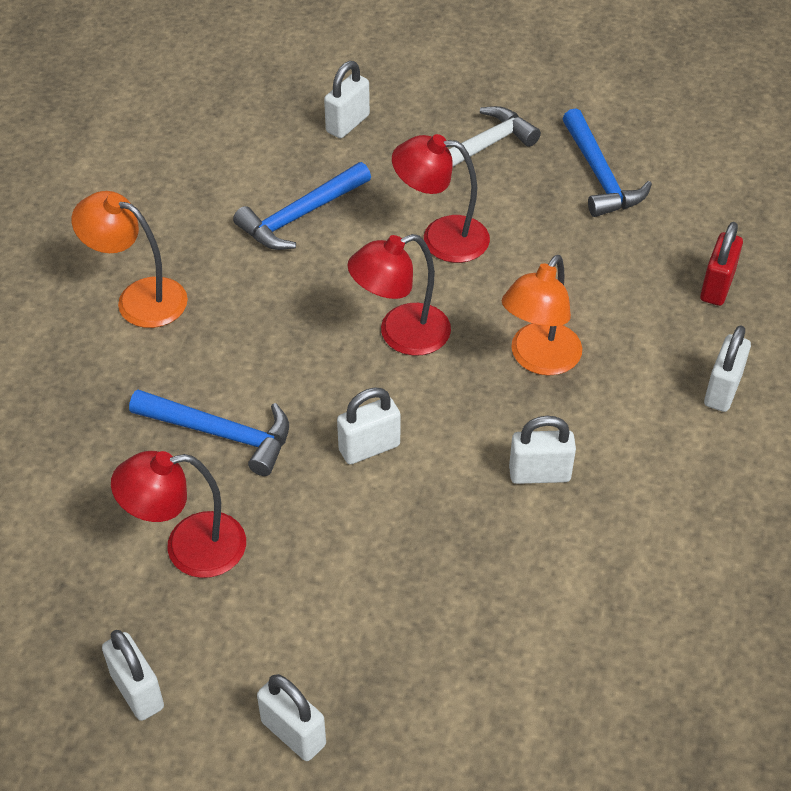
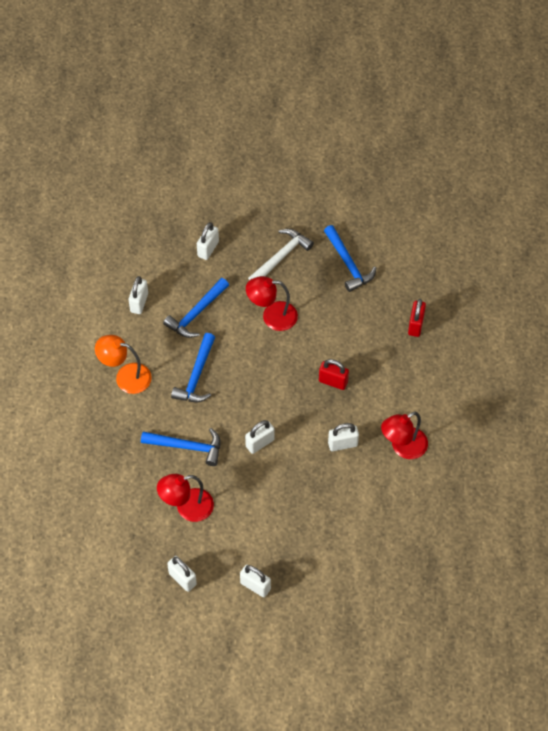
camera: 10 degrees left, 10 degrees up
red lamp [347,234,451,356] -> red lamp moved to [381,412,428,459]
orange lamp [502,255,582,376] -> red padlock [319,359,349,390]
white padlock [704,325,751,412] -> white padlock moved to [129,276,148,314]
none -> blue hammer [171,333,215,402]

